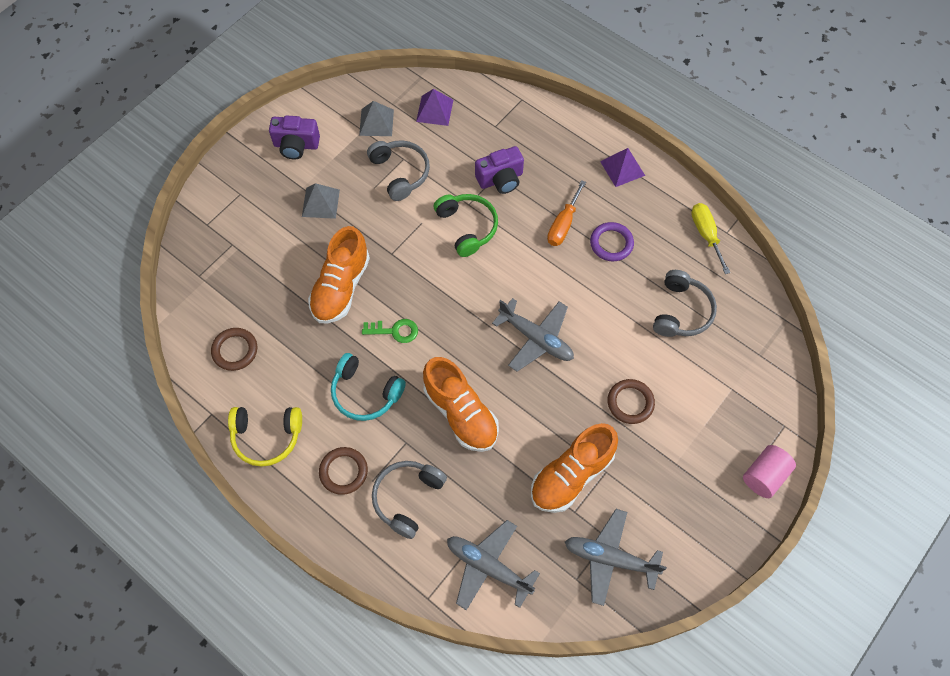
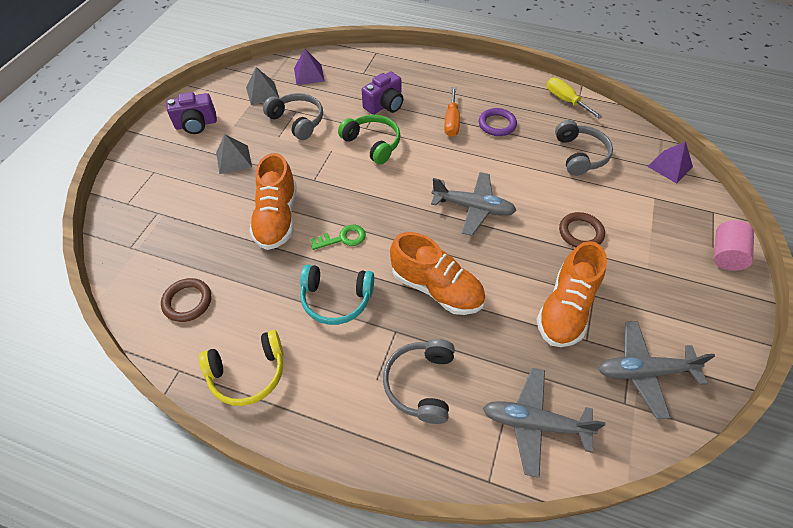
camera: 20 degrees left, 10 degrees down
brown ring [319,447,368,495] -> none
purple pyramid [600,148,645,187] -> purple pyramid moved to [647,141,693,184]

